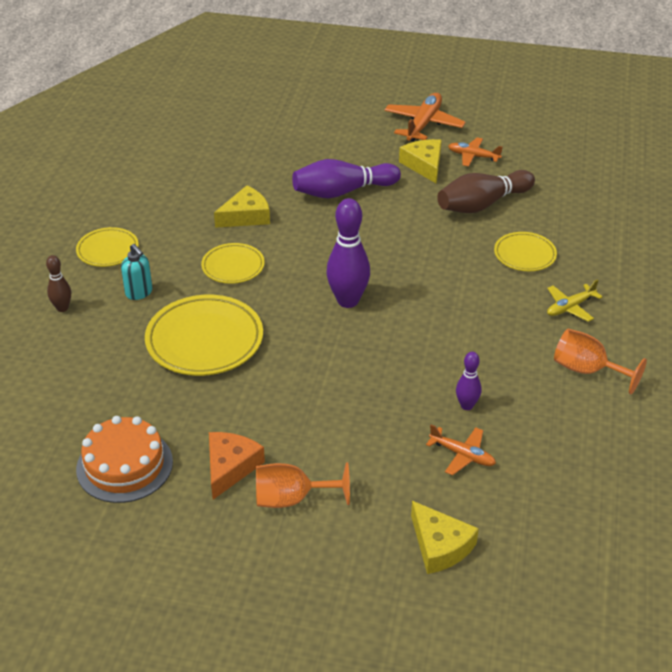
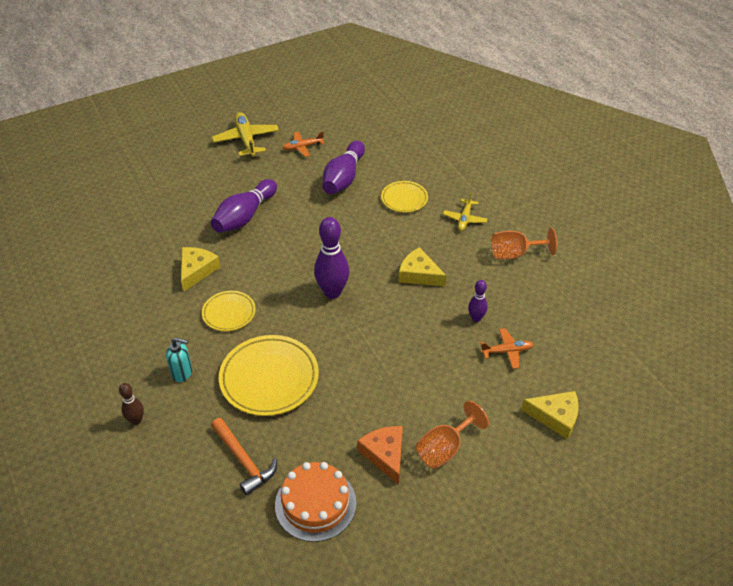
camera: 40 degrees left, 5 degrees up
yellow plate [76,227,139,267] -> none
orange plane [384,93,466,142] -> yellow plane [212,112,279,157]
yellow cheese [399,139,442,183] -> yellow cheese moved to [398,247,446,287]
brown bowling pin [437,170,535,213] -> purple bowling pin [322,141,365,194]
none -> orange hammer [211,418,277,496]

